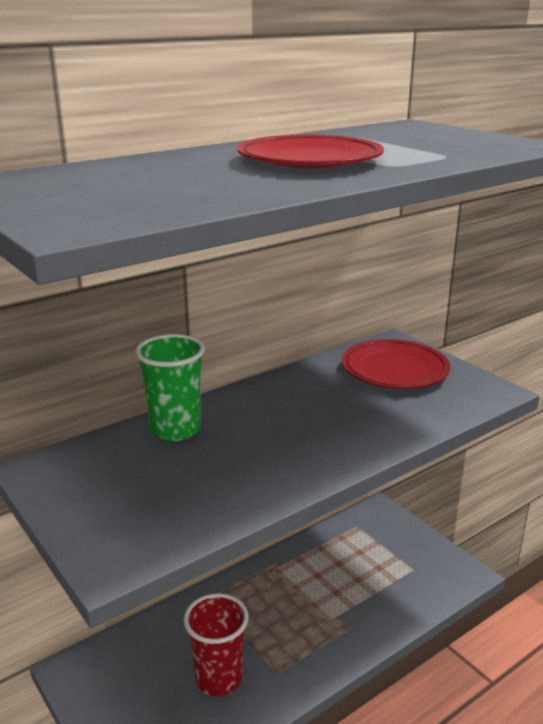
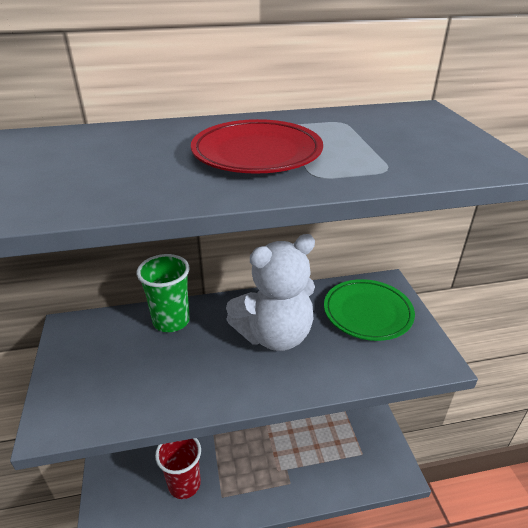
camera: 25 degrees right, 10 degrees up
red plate [342,339,450,389] -> green plate [324,279,415,341]
none -> white teddy bear [226,234,315,351]

